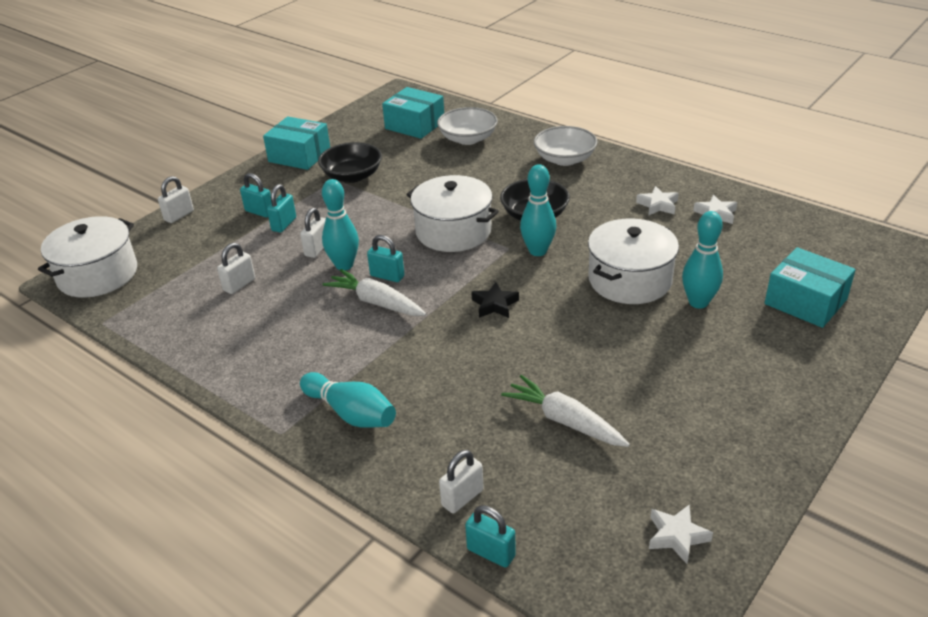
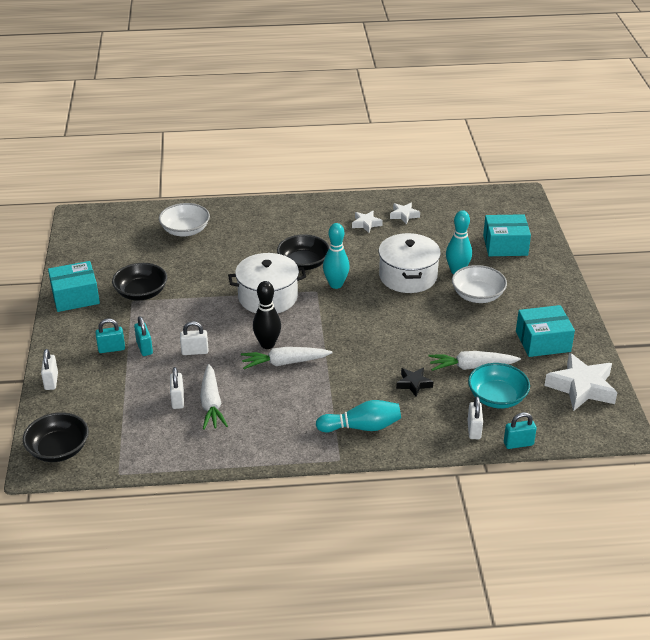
camera: 45 degrees left, 0 degrees up
white pot [38,216,137,298] -> black bowl [23,412,89,462]
white padlock [300,208,326,258] -> white padlock turned 75 degrees counterclockwise [180,321,208,355]
turquoise bowling pin [322,179,359,271] -> none
turquoise padlock [367,235,404,282] -> black bowling pin [253,281,281,349]
turquoise box [382,87,444,139] -> turquoise box moved to [516,305,575,357]
black star [471,282,519,318] -> black star moved to [396,368,433,397]
white bowl [534,126,597,166] -> white bowl moved to [452,265,507,303]
white star [649,504,713,564] -> white star [544,353,618,411], size x1.92
none -> white carrot [200,364,228,430]
none -> turquoise bowl [468,363,530,408]

